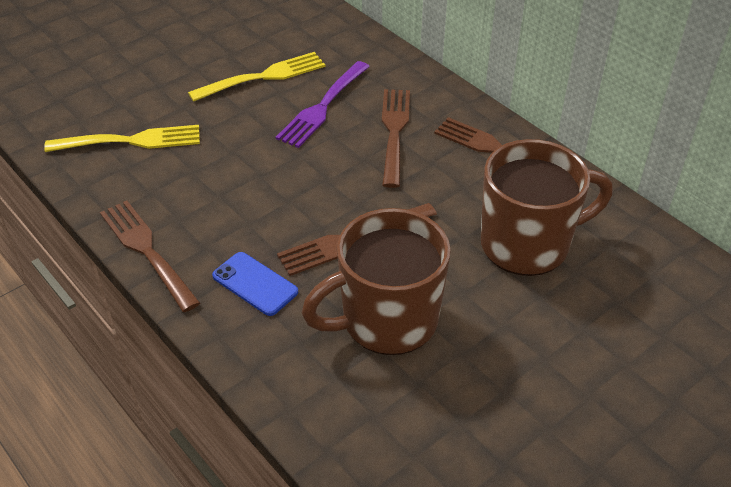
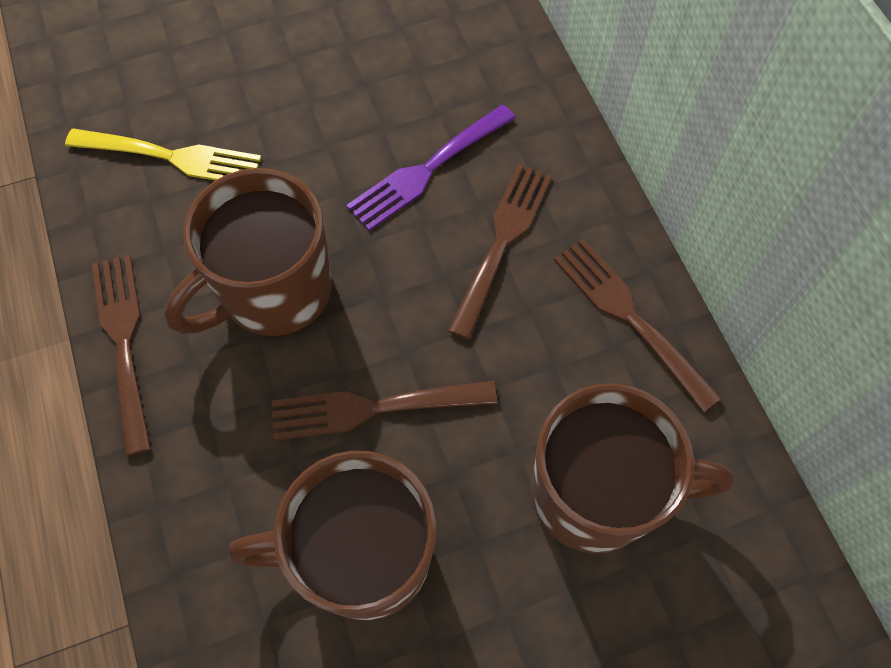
camera: 20 degrees right, 20 degrees up
yellow fork [188,52,326,102] -> none
blue phone [212,252,298,316] -> none
none -> brown mug [165,168,332,336]

